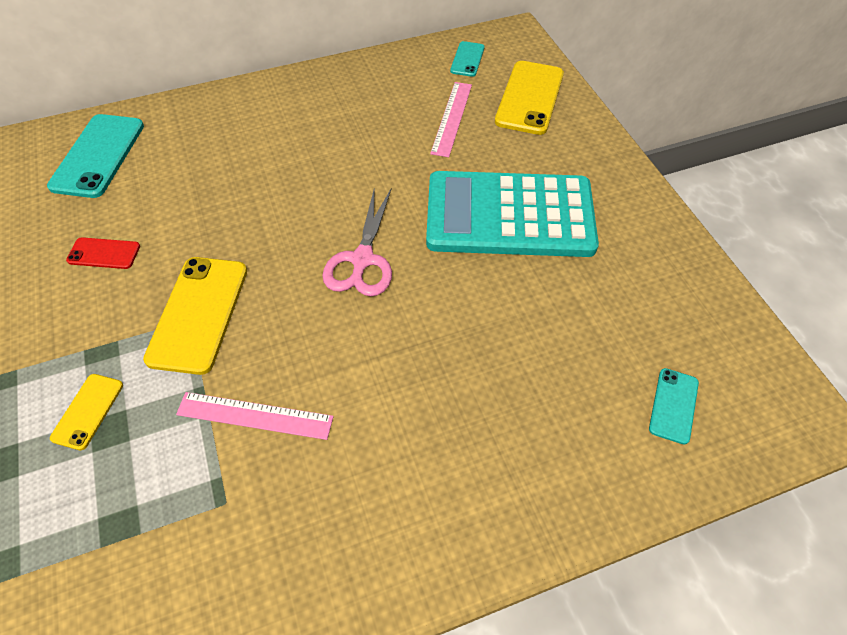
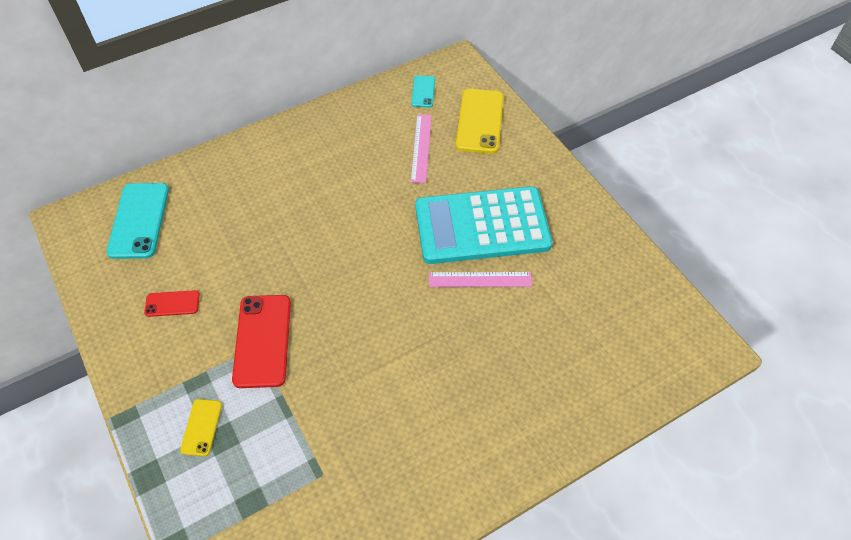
camera: 10 degrees left, 0 degrees up
yellow phone [143,257,247,375] -> red phone [232,295,291,388]
pink ruler [176,392,334,440] -> pink ruler moved to [429,272,532,287]
pink scissors [322,187,392,297] -> none
turquoise phone [649,368,699,445] -> none

